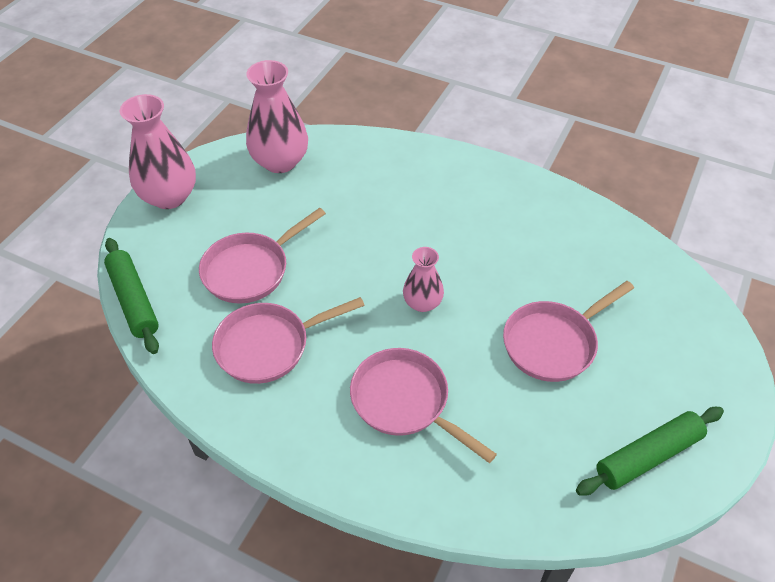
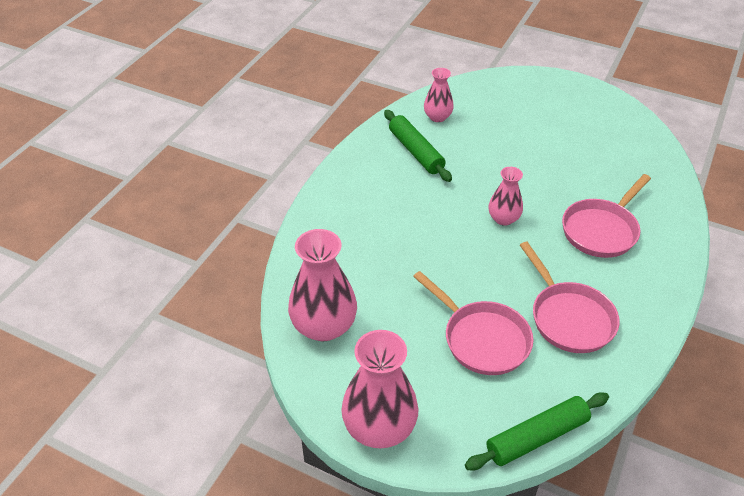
camera: 90 degrees left, 5 degrees down
pink pan [503,281,634,382] -> none
green rolling pin [576,407,724,496] -> green rolling pin moved to [384,110,452,182]
none -> pink vase [424,68,454,122]

